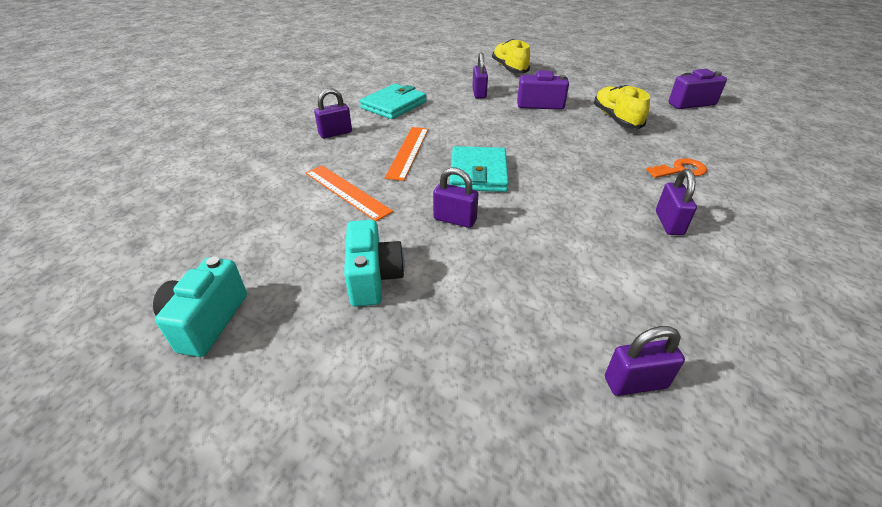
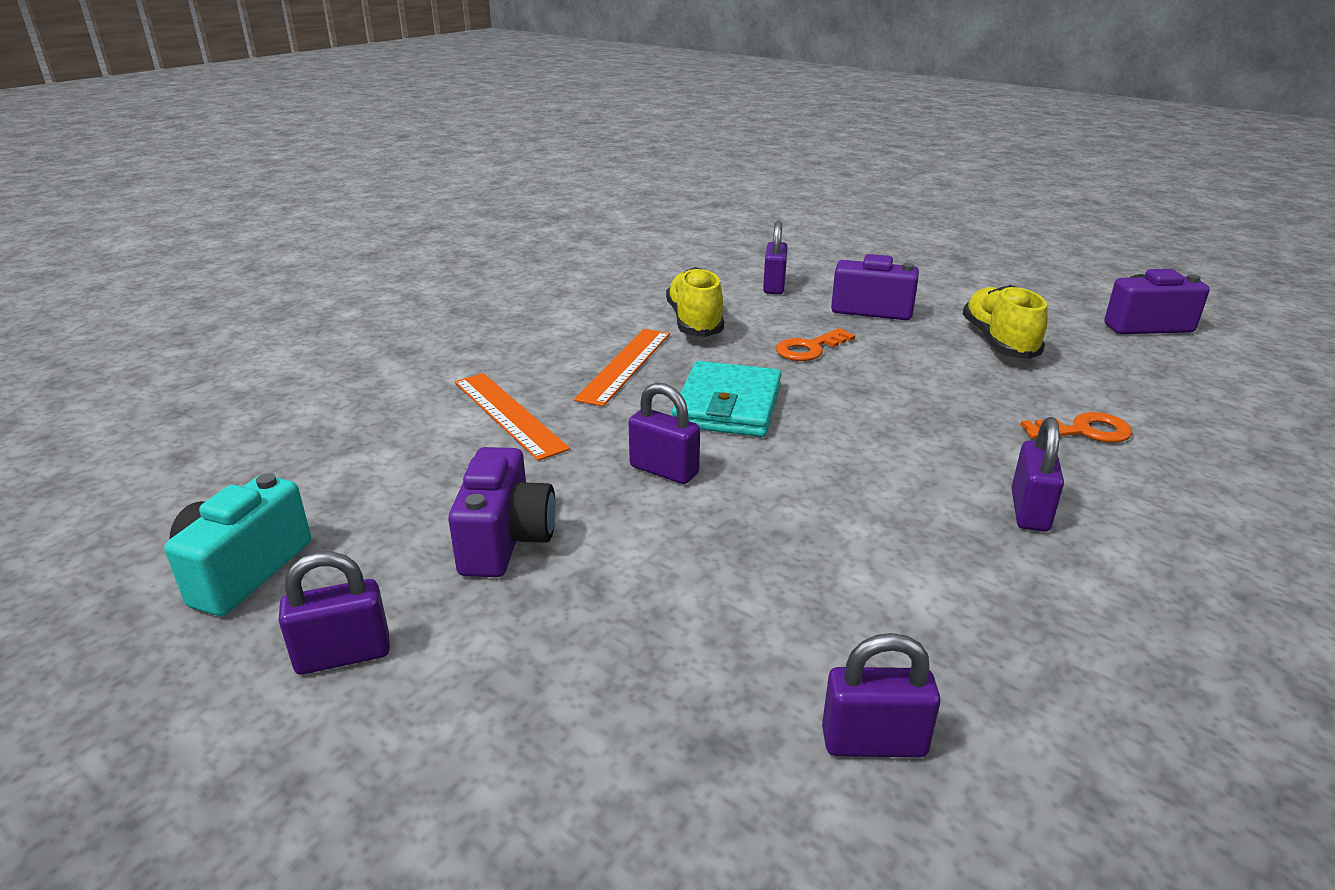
camera: 10 degrees right, 10 degrees down
purple padlock [314,88,352,138] -> purple padlock moved to [279,551,390,675]
turquoise camera [344,220,405,307] -> purple camera [448,447,556,577]
turquoise wallet [360,84,427,119] -> none
yellow shoe [492,39,530,74] -> yellow shoe moved to [666,267,724,337]
none -> orange key [776,328,855,361]

